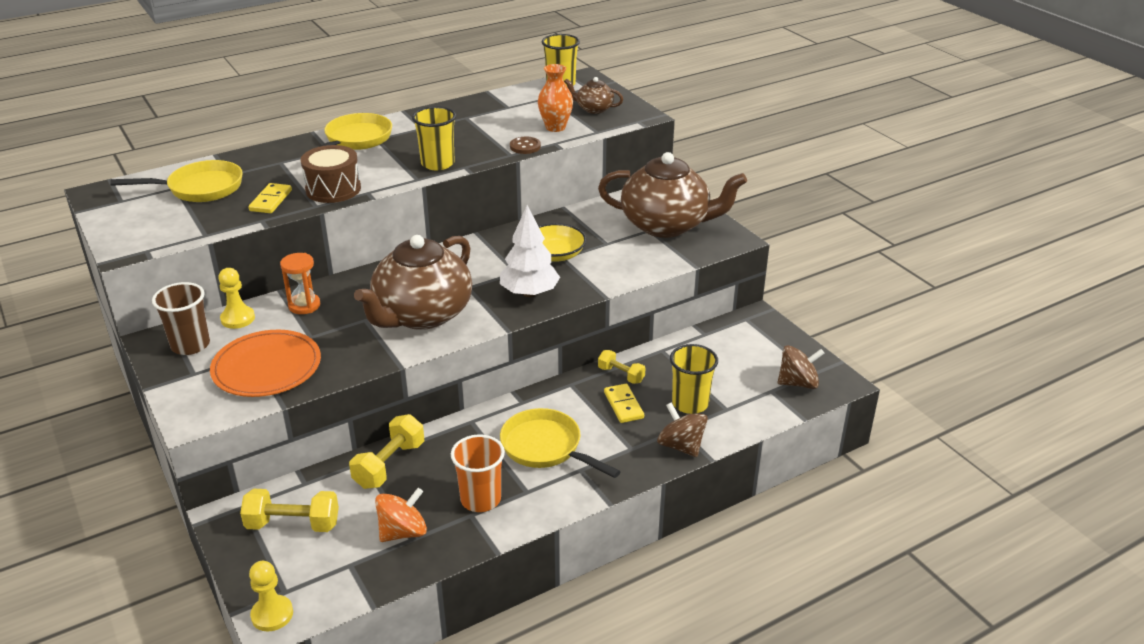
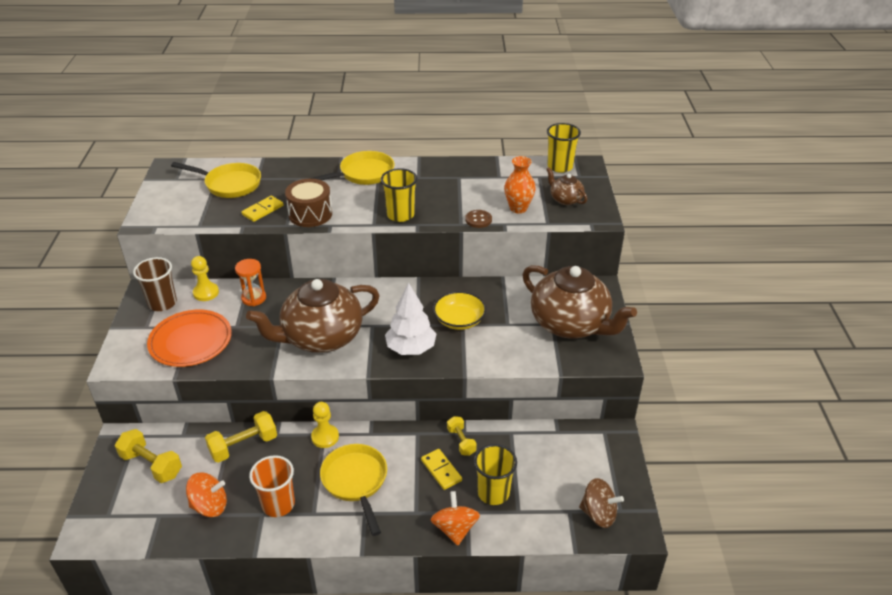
camera: 30 degrees right, 5 degrees up
yellow pawn [249,561,293,632] -> yellow pawn moved to [311,402,339,448]
yellow domino [604,384,644,423] -> yellow domino turned 45 degrees counterclockwise [421,449,462,490]
brown spinning top [657,402,708,457] -> orange spinning top [431,491,480,545]

